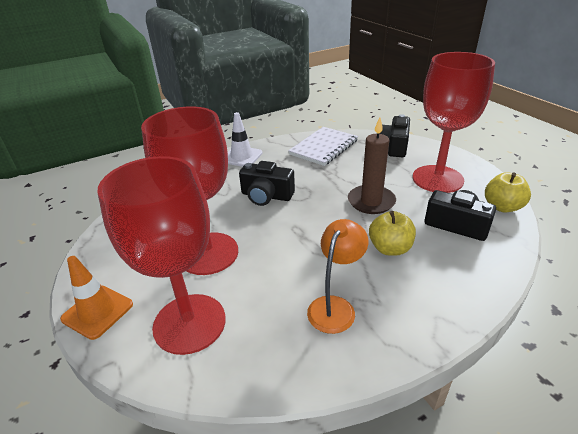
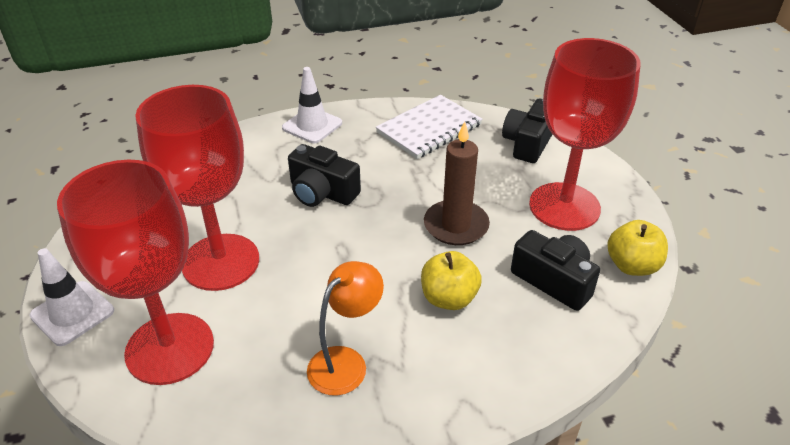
camera: 10 degrees right, 5 degrees up
orange traffic cone [60,256,133,340] -> white traffic cone [29,248,114,346]

